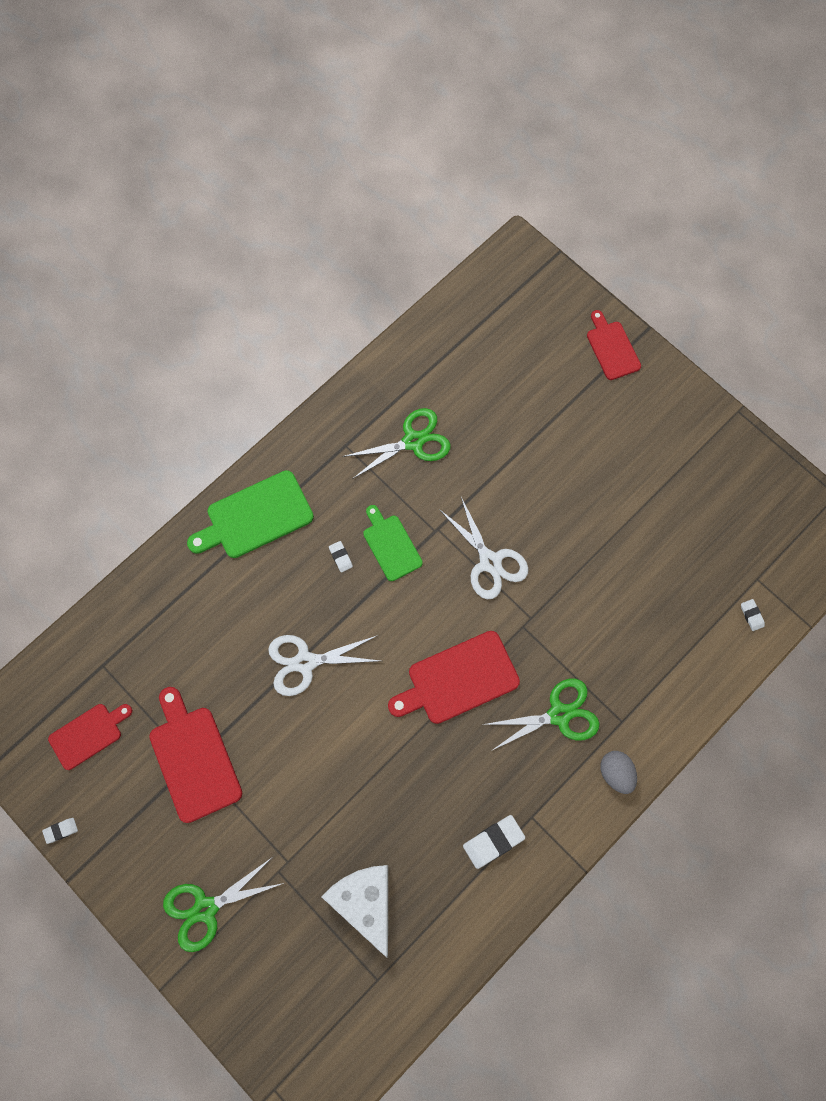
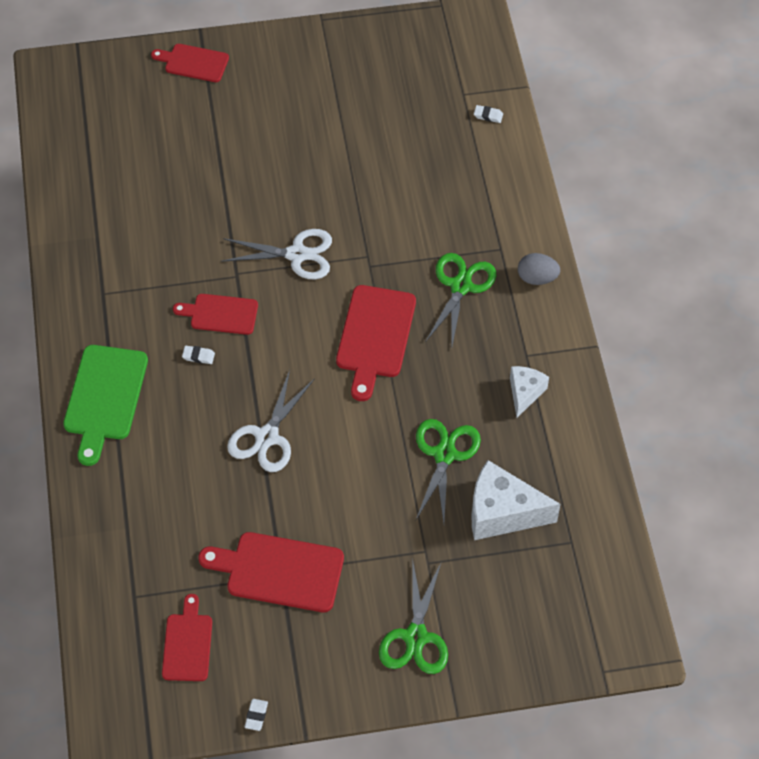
camera: 55 degrees left, 15 degrees down
green scissors [342,408,451,479] -> green scissors moved to [416,419,481,523]
green cutting board [363,505,423,581] -> red cutting board [173,294,258,335]
white eraser [463,815,525,869] -> white cheese [510,366,549,418]

